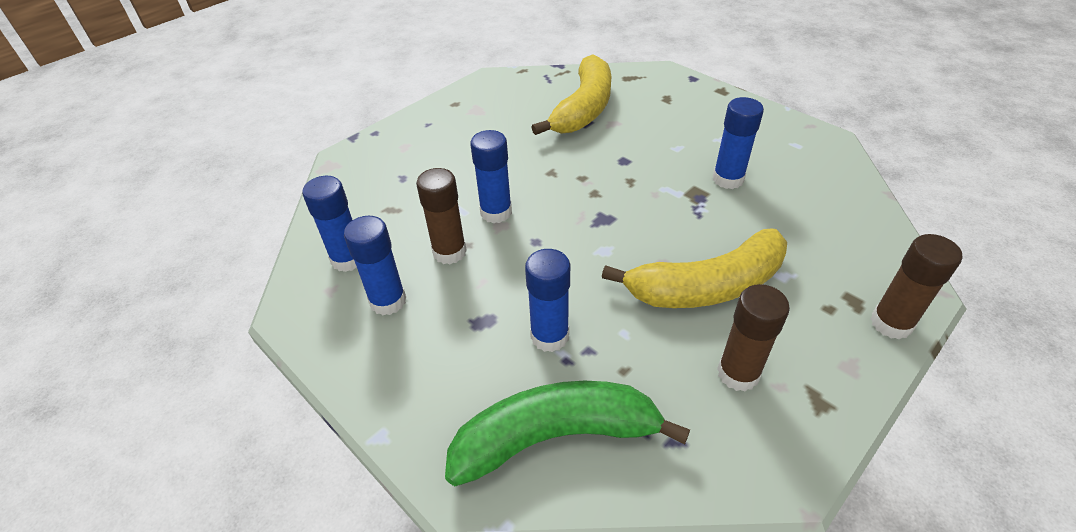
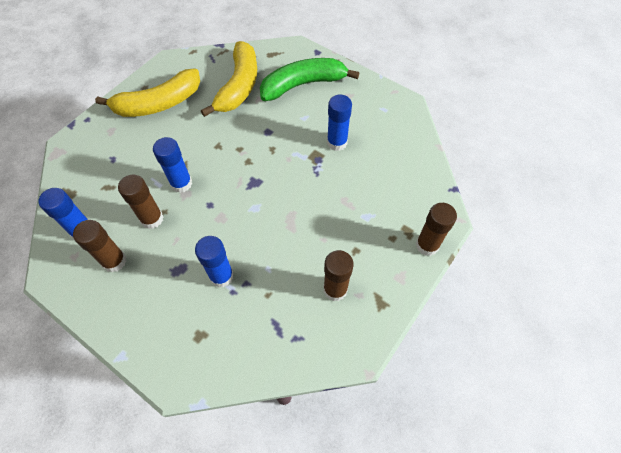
camera: 10 degrees left, 15 degrees up
blue glue stick [344,216,406,315] -> brown glue stick [73,220,127,272]
green banana [445,381,690,486] -> green banana moved to [260,58,359,101]
yellow banana [602,229,787,308] -> yellow banana moved to [95,69,200,117]

